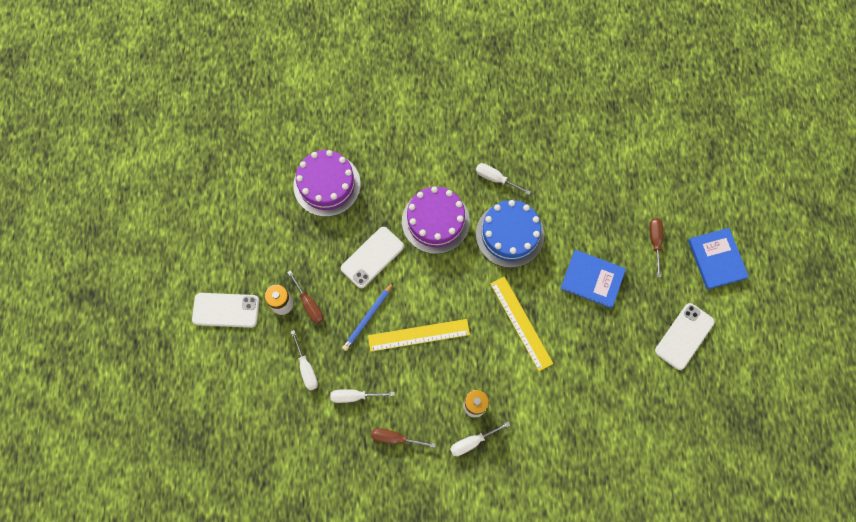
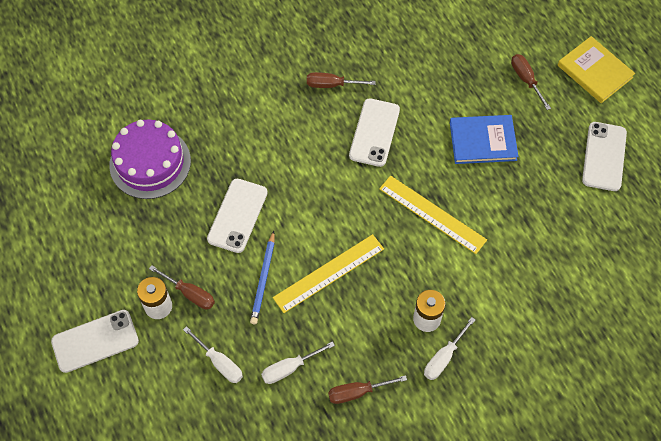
camera: 25 degrees left, 10 degrees down
purple cake [402,186,470,254] -> none
white screwdriver [476,163,531,195] -> brown screwdriver [307,72,376,88]
blue cake [476,200,544,268] -> white phone [349,98,400,167]
blue book [688,228,749,290] -> yellow book [558,36,635,103]

